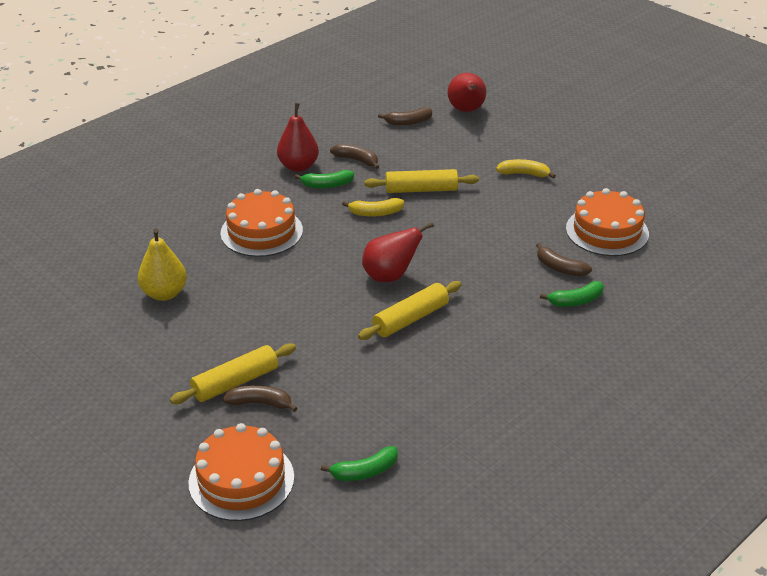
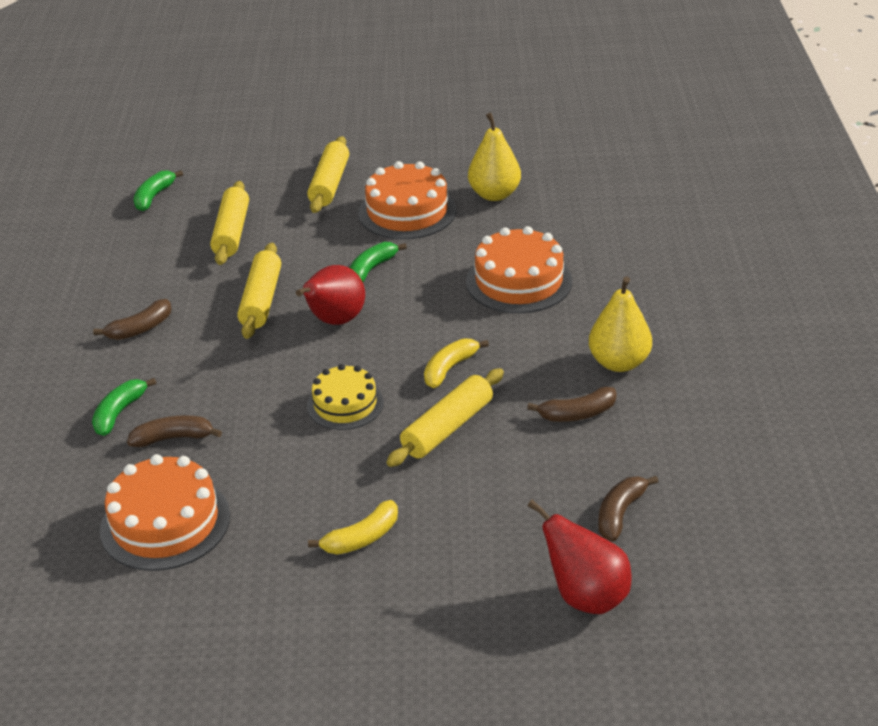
camera: 135 degrees right, 0 degrees up
orange cake [188,423,294,521] -> orange cake moved to [358,161,456,239]
brown banana [223,385,297,412] -> brown banana moved to [93,299,172,340]
red pear [277,103,319,172] -> yellow pear [589,277,652,372]
green banana [294,170,354,188] -> green banana moved to [349,242,407,282]
none -> yellow rolling pin [210,181,249,265]
none -> yellow cake [307,364,384,430]

